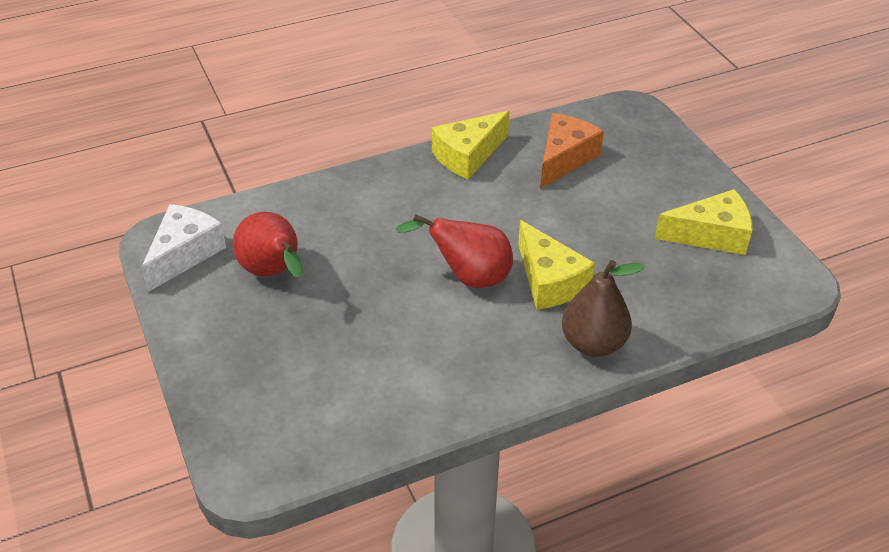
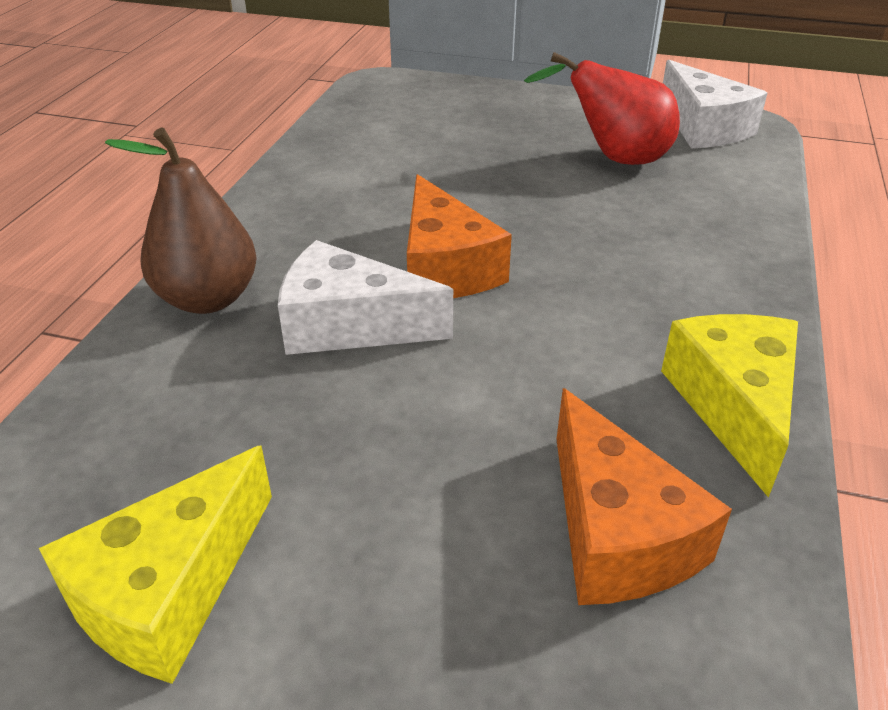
camera: 130 degrees right, 5 degrees down
red pear [396,214,513,288] -> orange cheese [407,174,512,298]
yellow cheese [518,220,595,310] -> white cheese [278,240,453,355]

